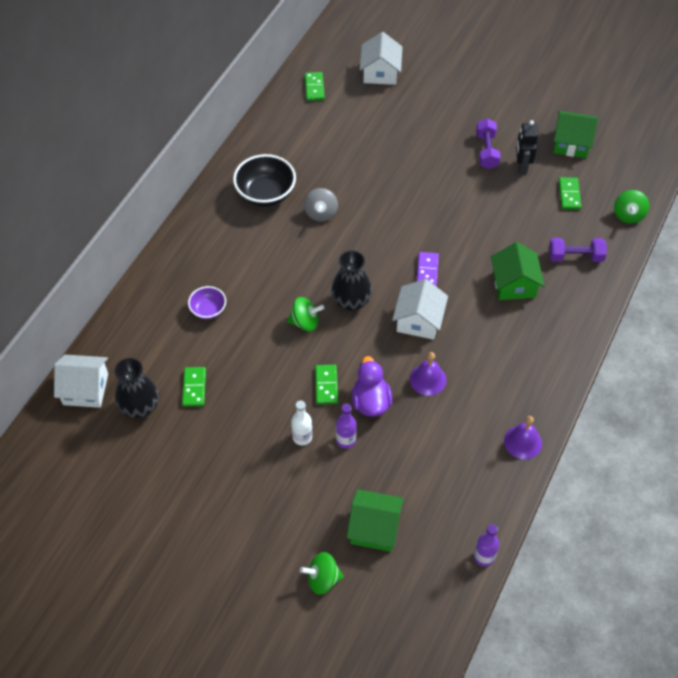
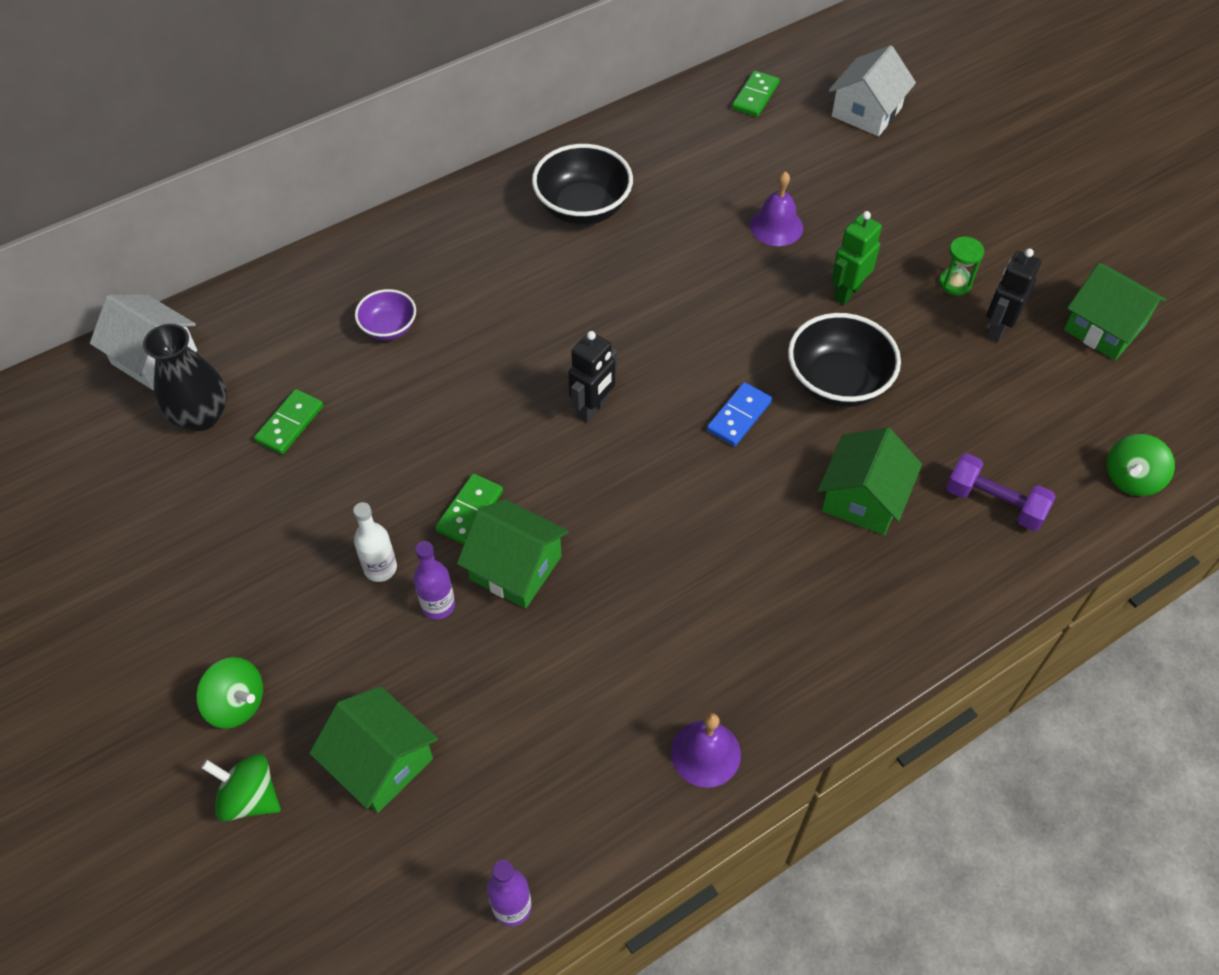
camera: 30 degrees right, 0 degrees up
green spinning top [287,297,324,332] -> green spinning top moved to [196,657,263,729]
grey spinning top [304,188,338,222] -> none
black vase [331,250,372,312] -> black robot [568,331,617,423]
purple duck [352,356,392,416] -> green house [457,499,569,608]
white house [392,279,448,340] -> none
purple bell [410,352,447,396] -> purple bell moved to [750,171,803,246]
purple domino [416,252,439,287] -> blue domino [707,382,772,446]
purple dumbbell [476,119,500,169] -> green hourglass [939,236,984,295]
green domino [559,177,581,210] -> none
none -> black bowl [788,313,901,407]
none -> green robot [831,211,882,305]

